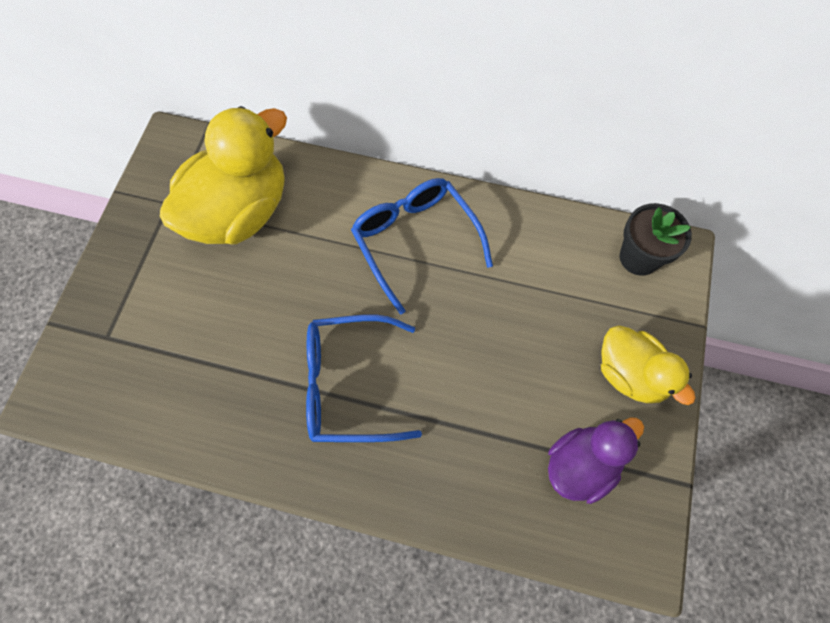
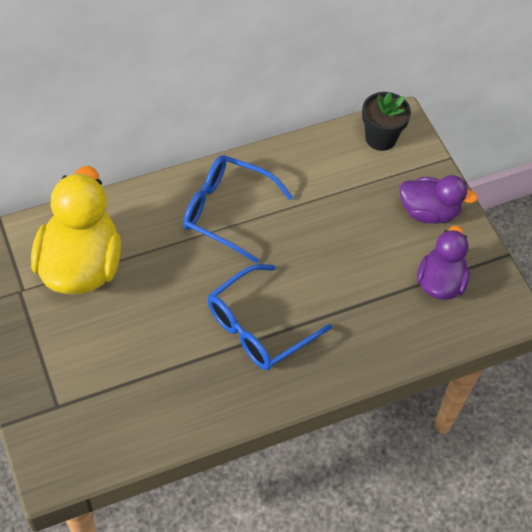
camera: 40 degrees left, 10 degrees down
yellow duck [601,325,696,405] -> purple duck [400,175,478,224]

